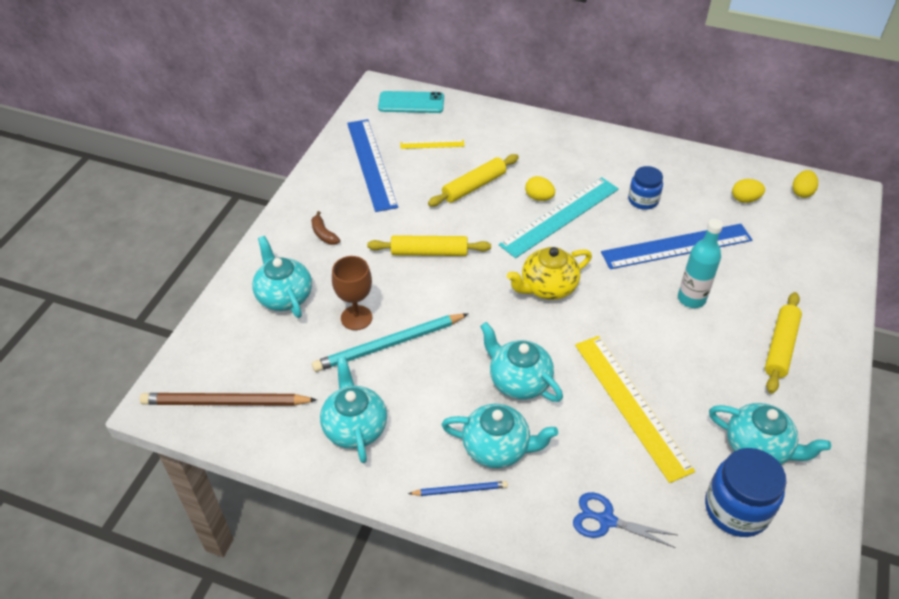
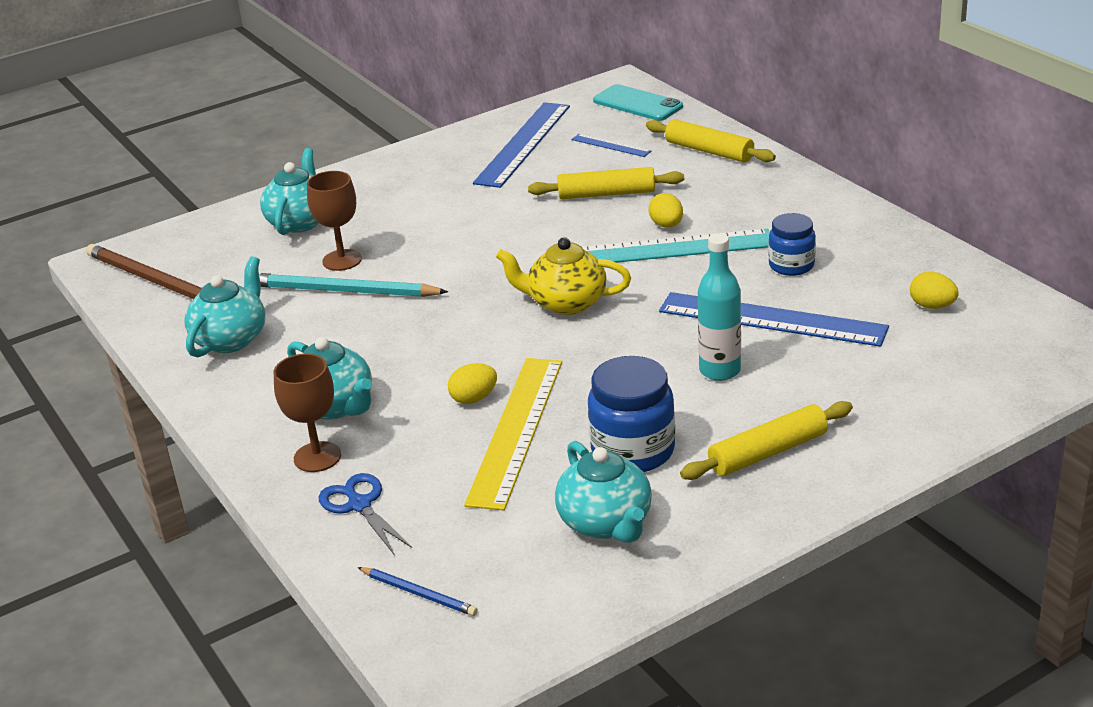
camera: 40 degrees right, 15 degrees down
brown banana [311,211,340,245] -> none
yellow rolling pin [367,235,491,256] -> yellow rolling pin moved to [646,119,776,163]
yellow ruler [400,140,464,149] -> blue ruler [571,134,651,157]
blue pencil [408,481,508,496] -> blue pencil moved to [357,567,478,616]
turquoise teapot [480,322,563,402] -> none
blue jar [705,448,787,537] -> blue jar moved to [588,356,675,472]
yellow egg [793,170,818,198] -> yellow egg moved to [448,363,497,404]
none -> brown goblet [274,354,341,472]

